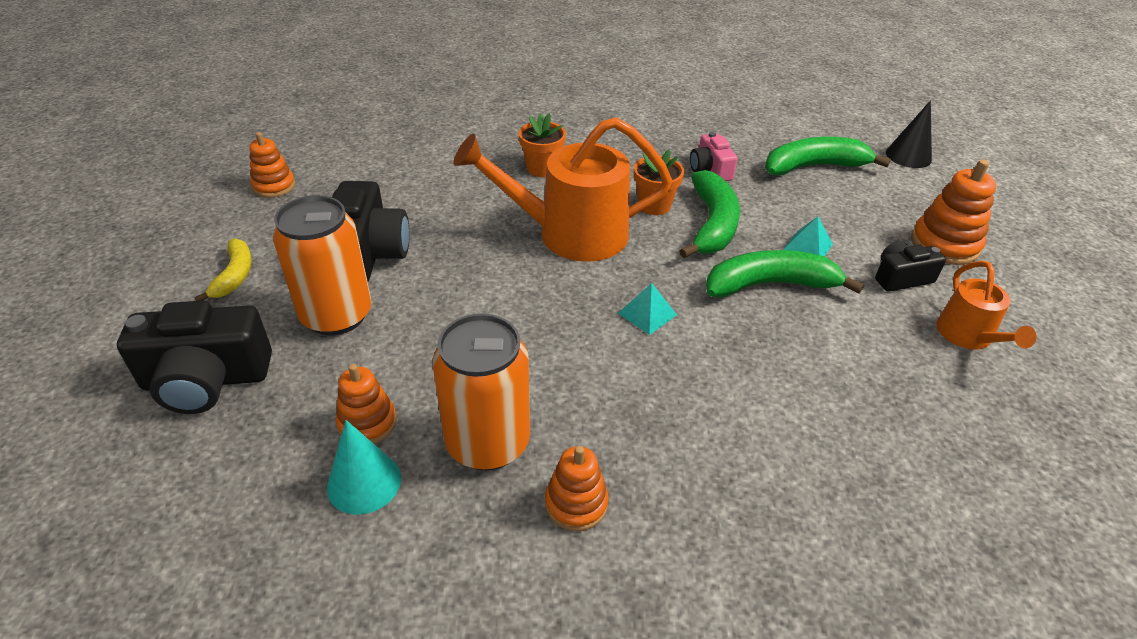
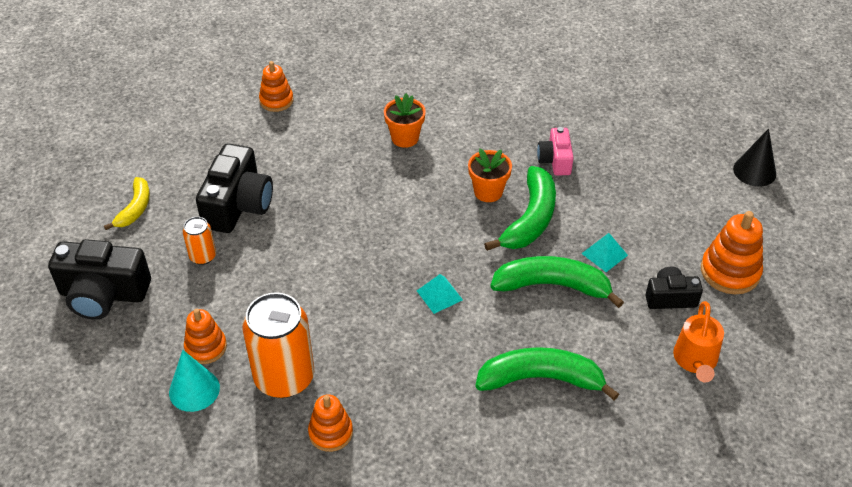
camera: 15 degrees right, 5 degrees up
orange stacking toy [249,132,295,198] -> orange stacking toy moved to [259,61,294,112]
orange can [273,195,372,335] -> orange can [183,217,216,265], size x0.49
orange watering can [453,117,672,262] -> none
green banana [765,137,891,176] -> green banana moved to [475,347,619,400]

